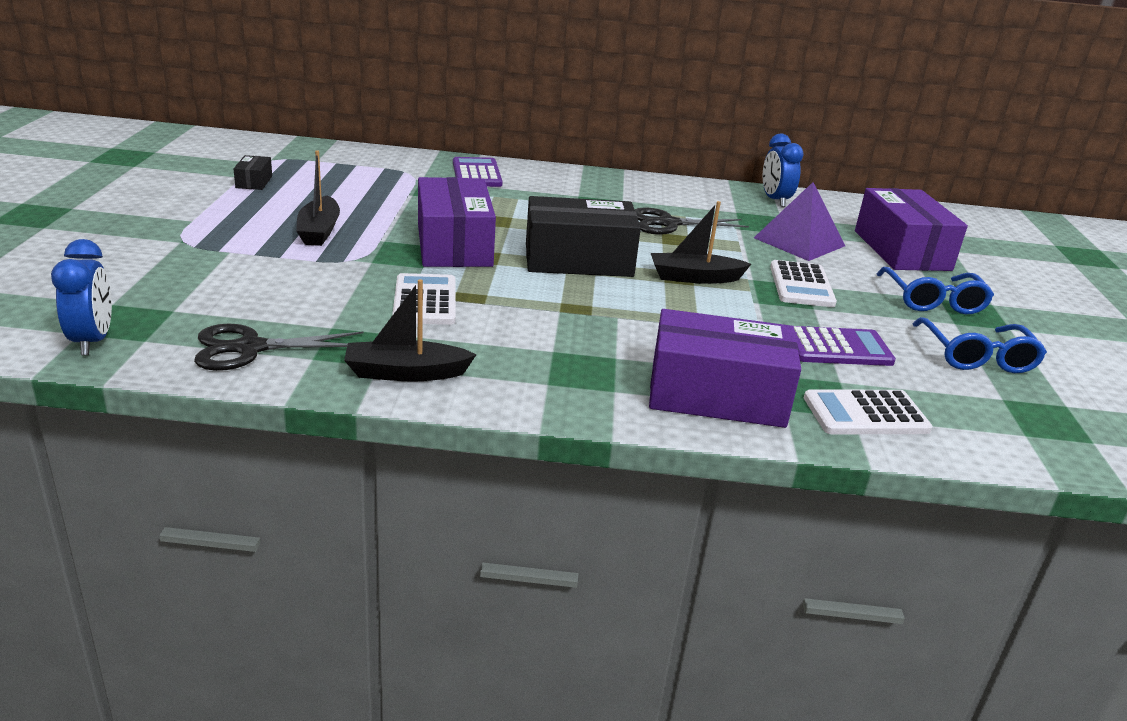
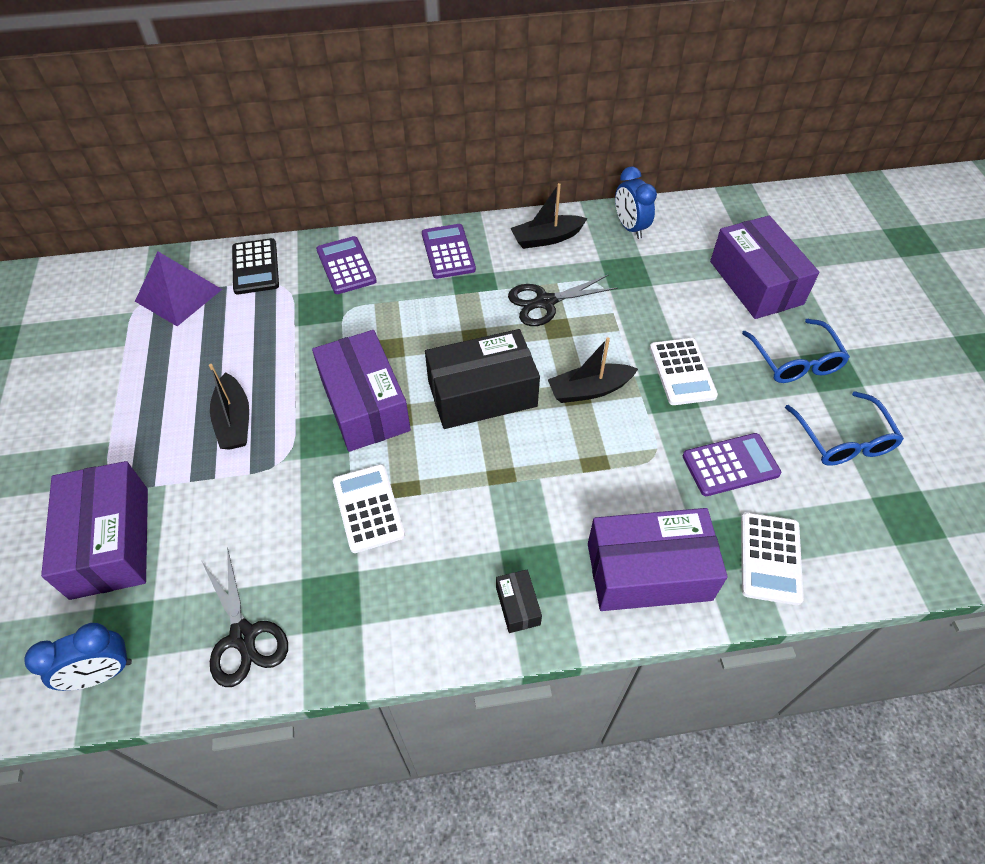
camera: 10 degrees left, 25 degrees up
blue clock [51,239,112,355] -> blue clock turned 90 degrees clockwise [24,623,132,691]
black scissors [194,324,364,371] -> black scissors turned 90 degrees counterclockwise [202,548,288,687]
black box [233,155,272,190] -> black box moved to [496,570,542,633]
black boat [344,279,477,382] -> black boat moved to [510,183,588,249]
purple pyramid [754,182,845,261] -> purple pyramid moved to [135,252,222,326]
white calculator [804,389,932,434] -> white calculator turned 60 degrees counterclockwise [741,513,804,605]
none -> purple box [41,461,148,600]
none -> black calculator [232,238,279,294]
none -> purple calculator [422,224,476,279]

